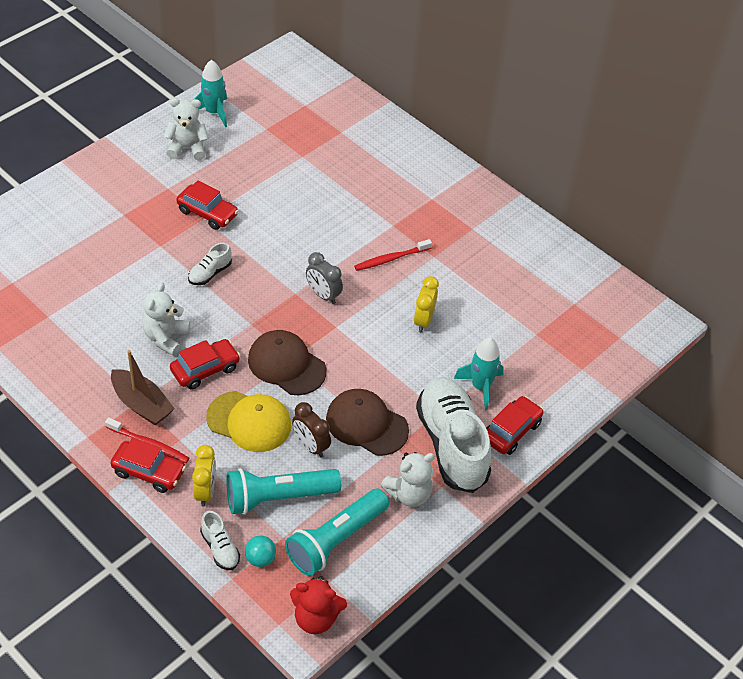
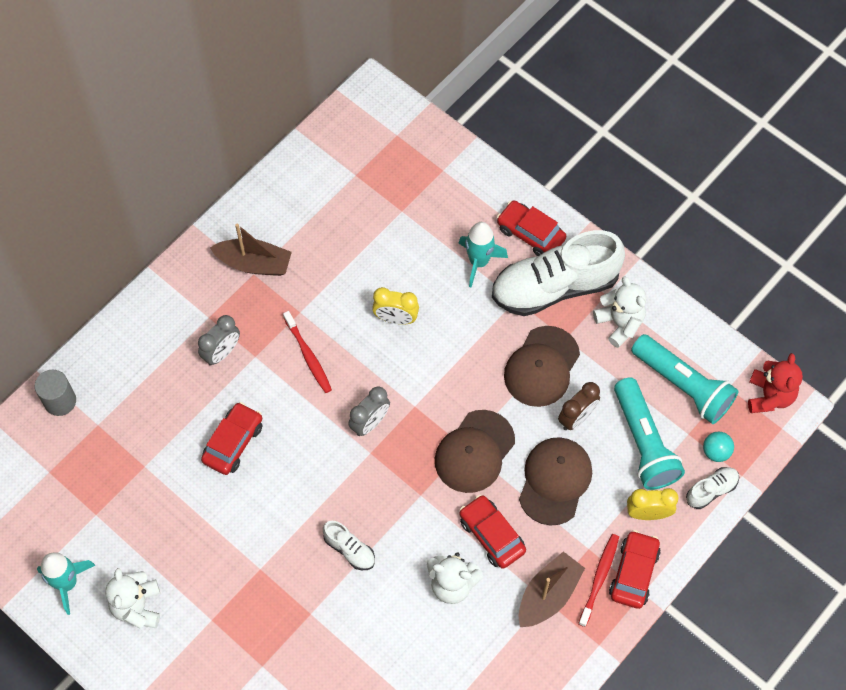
camera: 90 degrees left, 15 degrees up
red car [176,180,239,230] -> red car moved to [201,402,263,475]
yellow cap [206,391,291,452] -> brown cap [519,437,592,526]
none -> grey cylinder [35,370,76,416]
none -> grey clock [198,315,240,366]
none -> brown boat [210,223,292,276]

